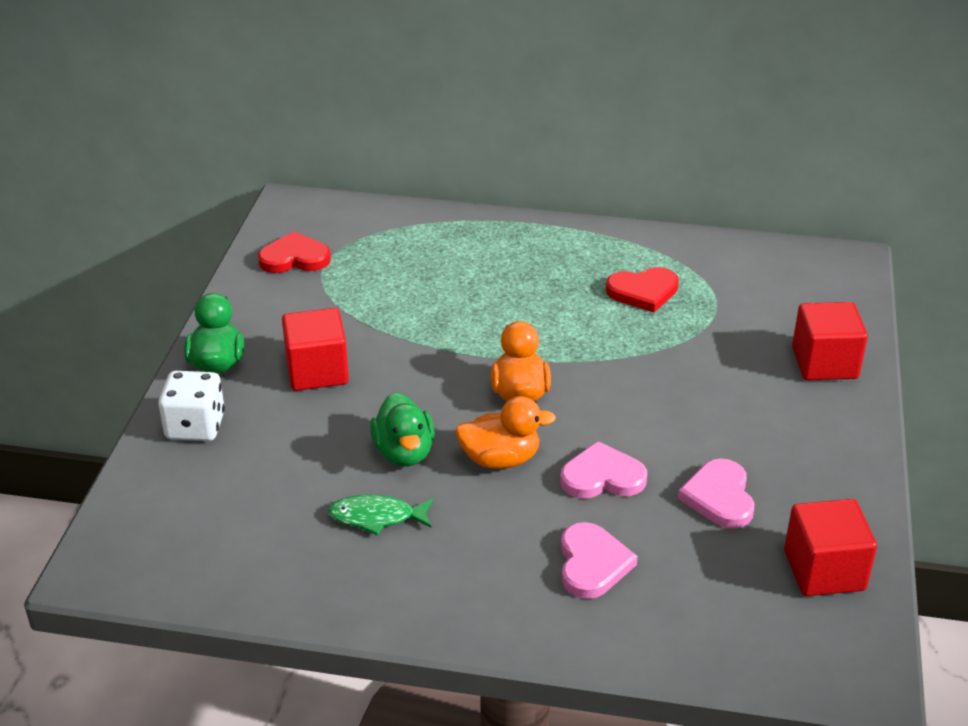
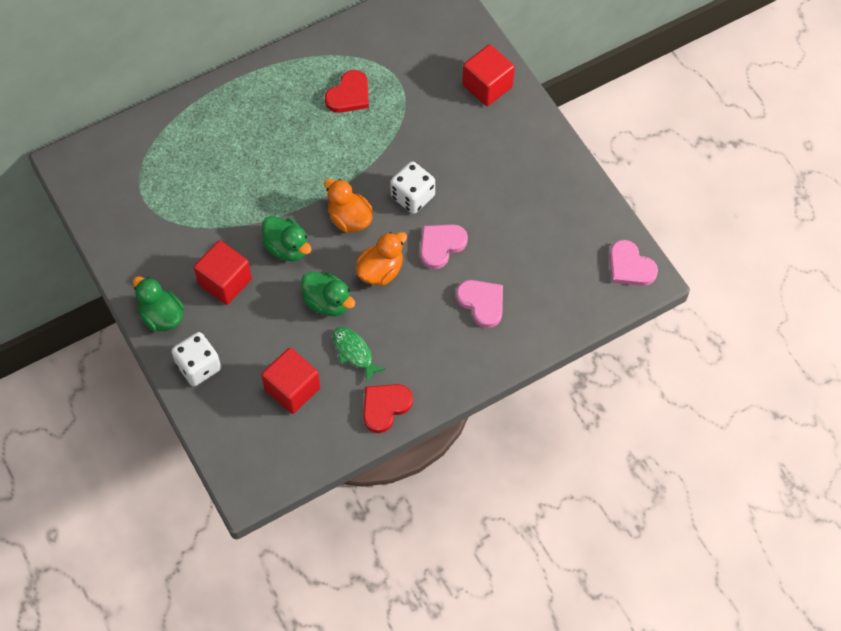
camera: 40 degrees left, 25 degrees up
red heart [258,231,331,273] -> red heart moved to [363,384,413,433]
green fish [328,494,433,535] -> green fish turned 90 degrees clockwise [333,327,386,382]
pink heart [678,459,755,529] -> pink heart moved to [609,240,658,286]
red cube [784,499,877,596] -> red cube moved to [261,348,320,414]
none -> green duck [262,216,311,261]
none -> white dice [390,161,435,214]

